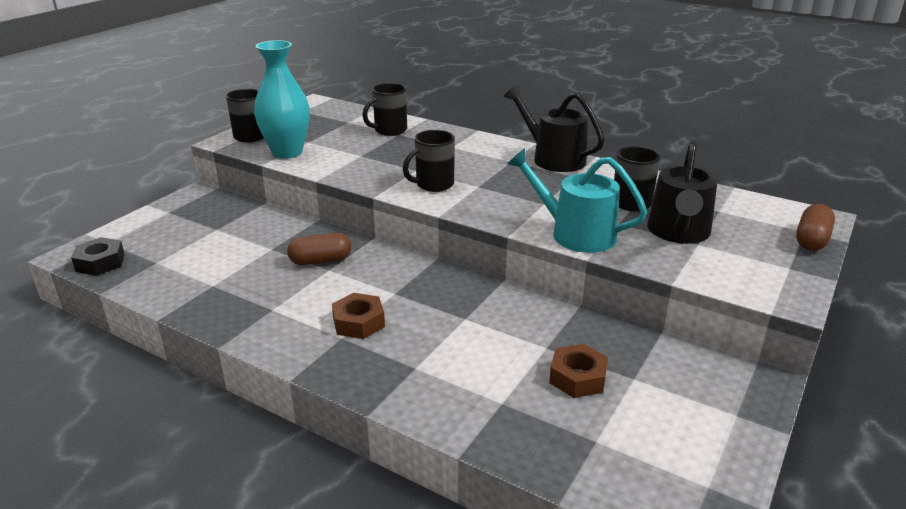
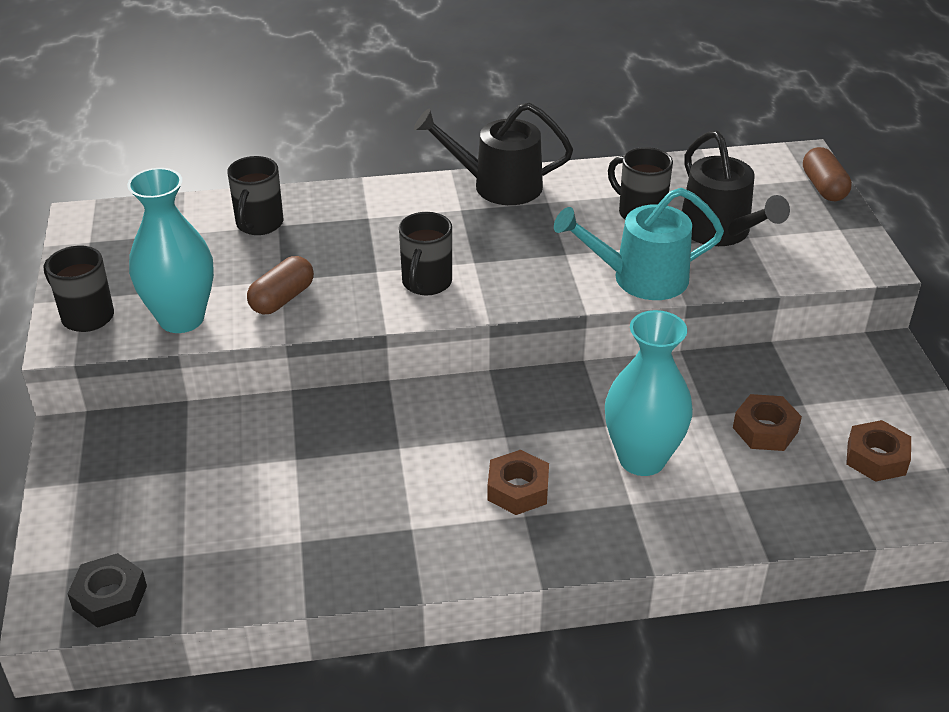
camera: 40 degrees left, 10 degrees up
brown capsule [287,233,351,265] -> brown capsule moved to [247,256,314,314]
none -> turquoise vase [605,310,693,476]
none -> brown nut [846,420,911,482]

